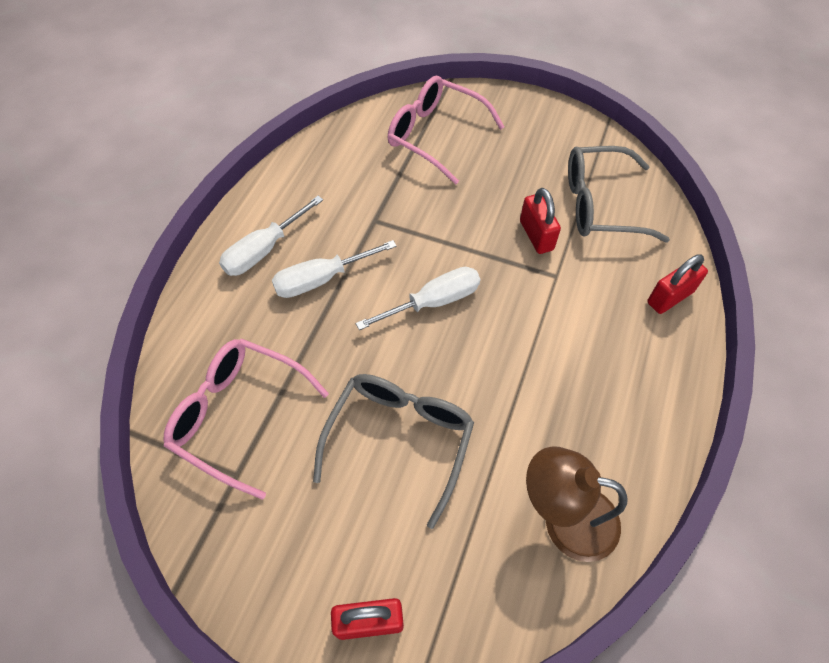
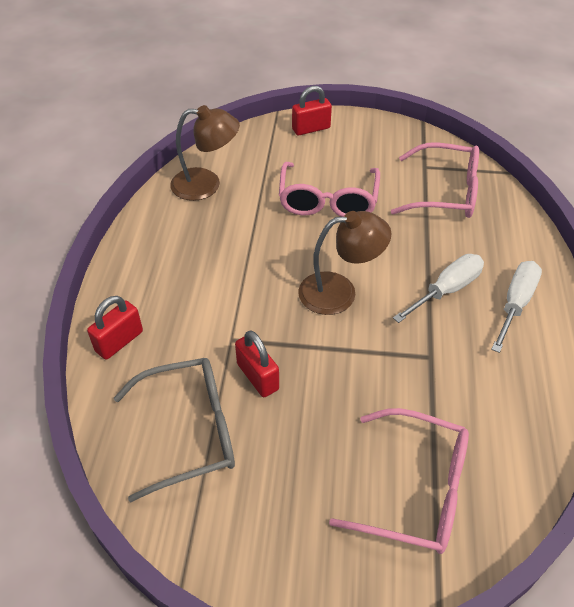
camera: 165 degrees right, 10 degrees down
grey glasses [313,374,474,529] -> pink glasses [279,162,380,217]
white screwdriver [356,267,480,330] -> brown lamp [298,211,391,315]

